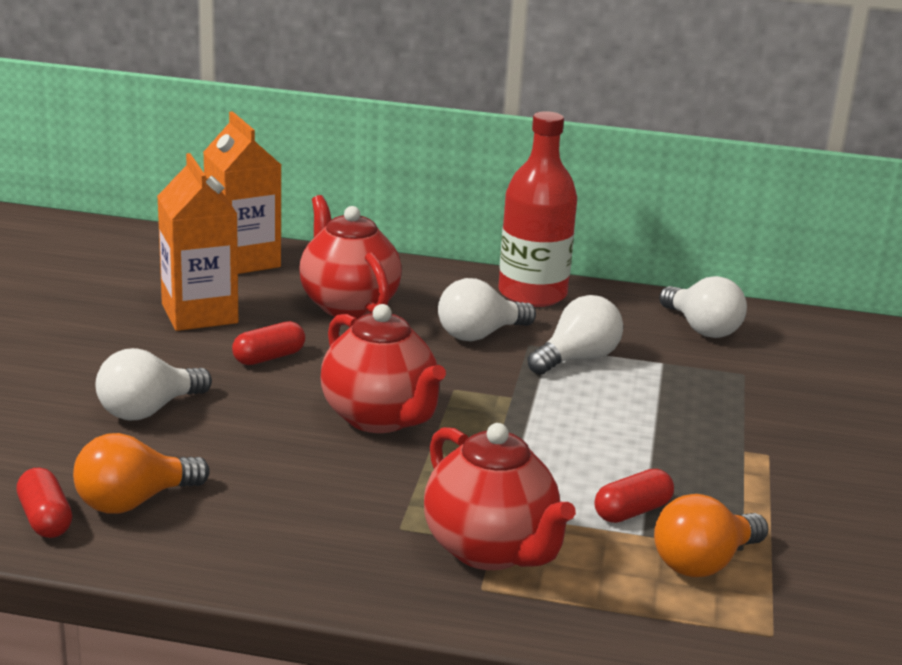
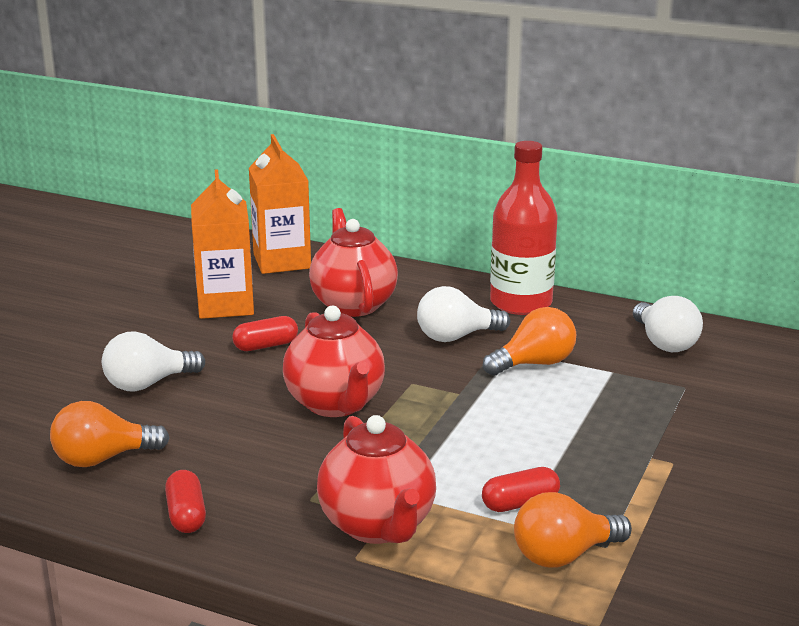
camera: 15 degrees right, 0 degrees up
red capsule [16,468,72,538] -> red capsule moved to [165,470,206,533]
white light bulb [528,295,623,375] -> orange light bulb [483,307,576,376]

